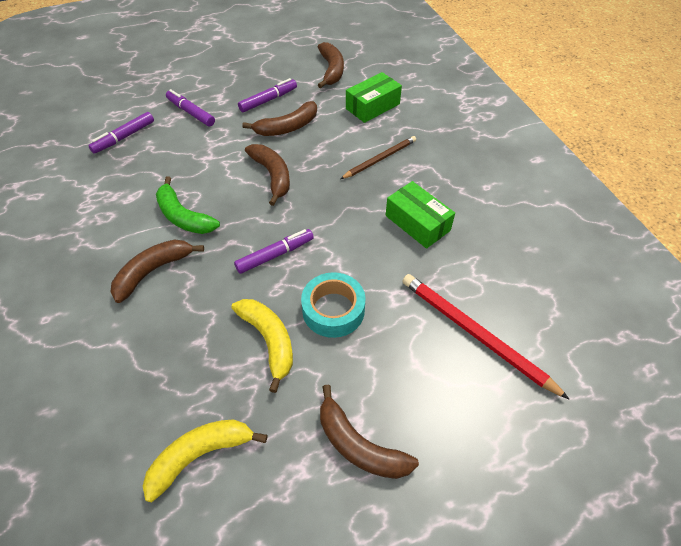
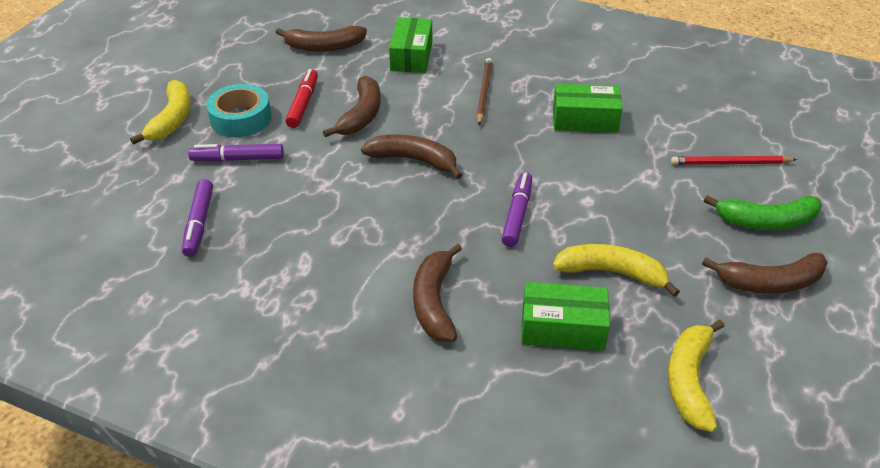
camera: 45 degrees left, 10 degrees down
green banana [156,176,220,234] -> green banana moved to [704,195,822,230]
purple marker [238,78,297,112] -> red marker [286,69,318,128]
turquoise tape [301,272,366,338] -> turquoise tape moved to [206,84,271,137]
brown banana [318,42,344,88] -> brown banana turned 135 degrees clockwise [276,26,367,52]
red pencil [402,274,569,399] -> red pencil [671,156,797,165], size x0.64
none -> yellow banana [130,80,191,145]
none -> green box [521,282,610,351]

